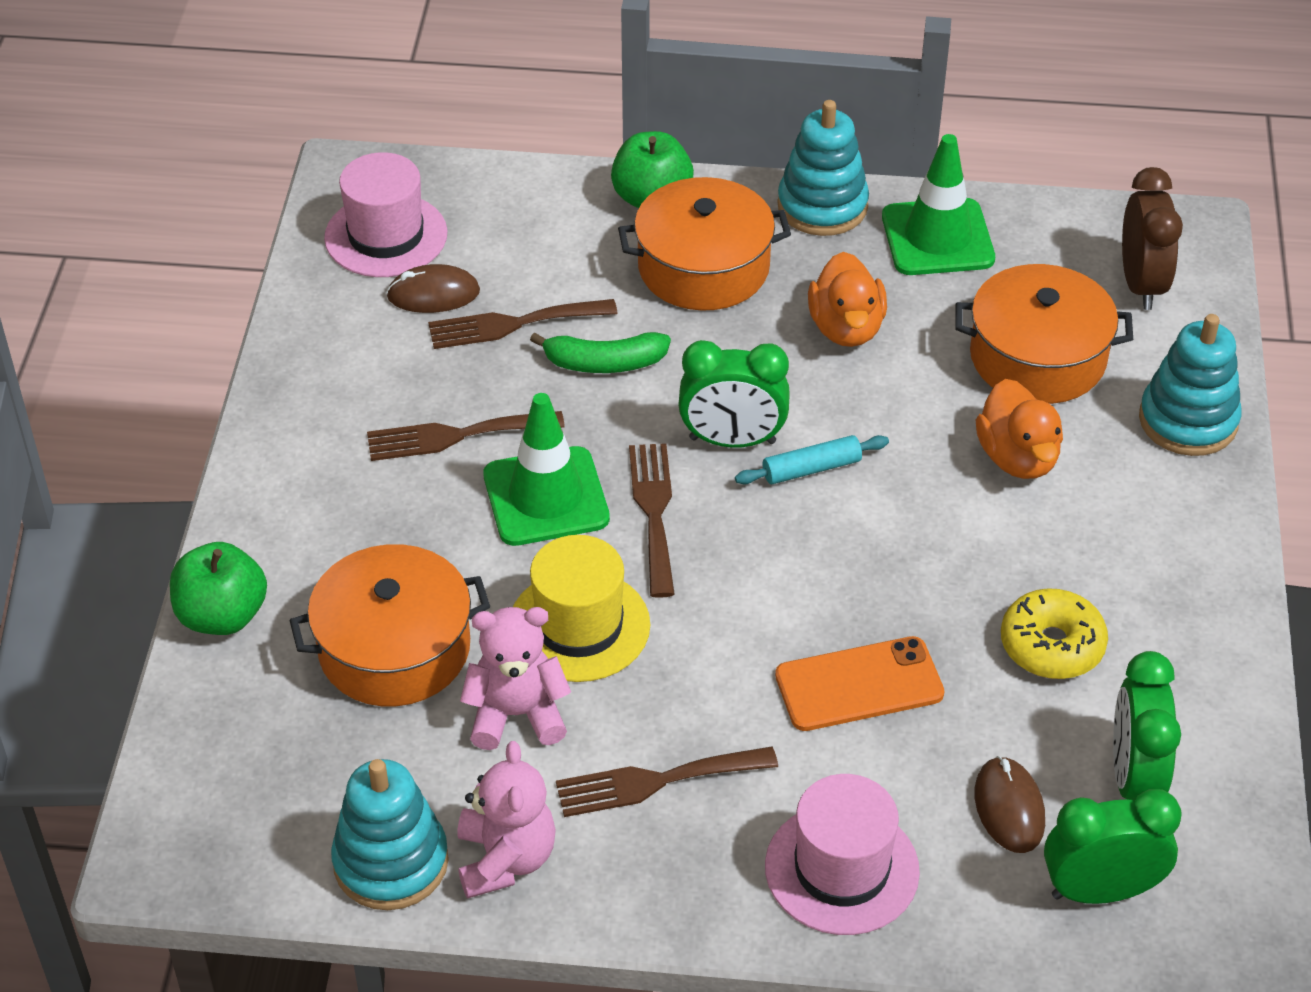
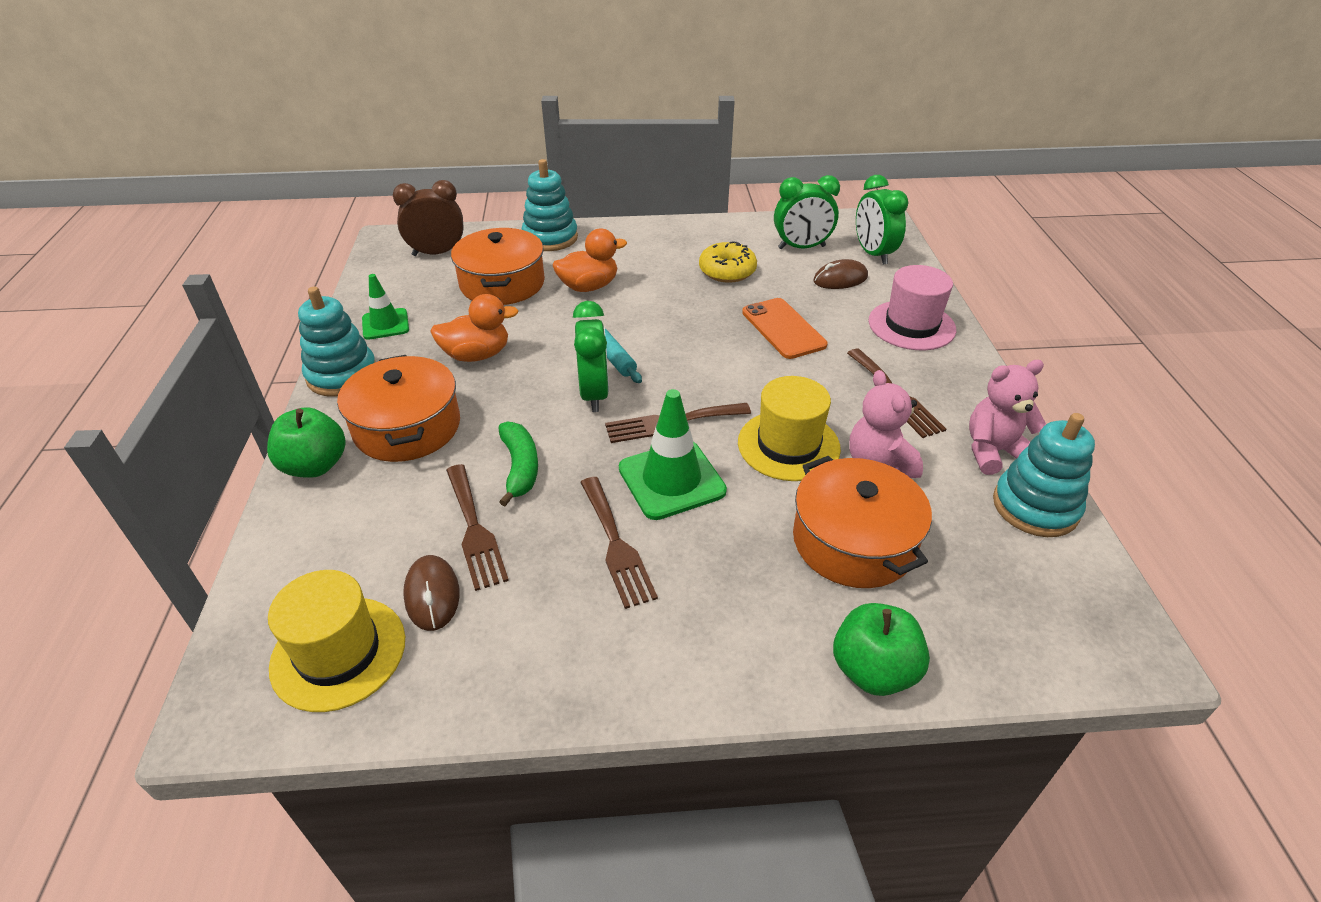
camera: 100 degrees left, 5 degrees down
pink hat [324,152,448,277] -> yellow hat [268,570,405,712]
green traffic cone [882,134,995,275] -> green traffic cone [362,274,409,340], size x0.63

